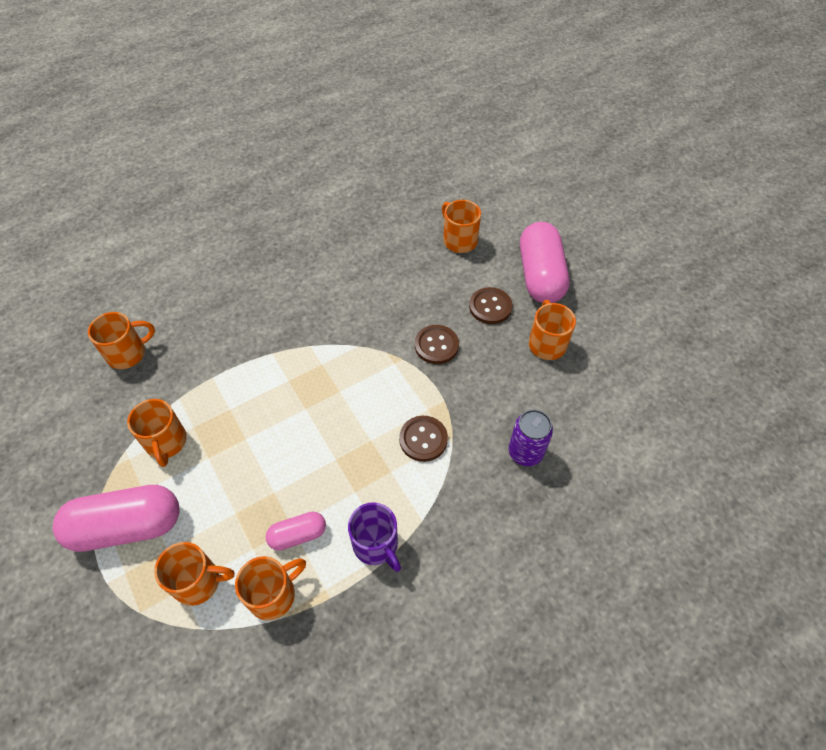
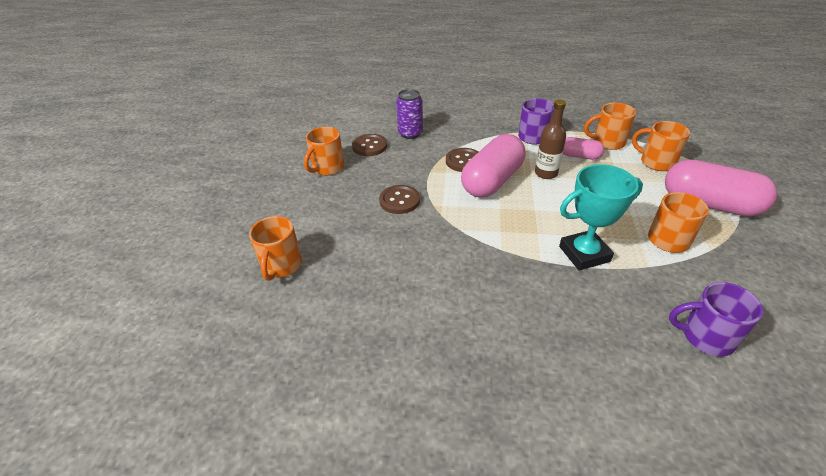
camera: 140 degrees left, 15 degrees down
orange mug [88,312,155,369] -> purple mug [669,282,763,356]
brown button [469,287,512,324] -> brown button moved to [352,134,387,156]
pink capsule [520,222,570,303] -> pink capsule moved to [461,134,525,198]
none -> brown bottle [535,99,566,179]
none -> turquoise trophy [559,164,643,271]

